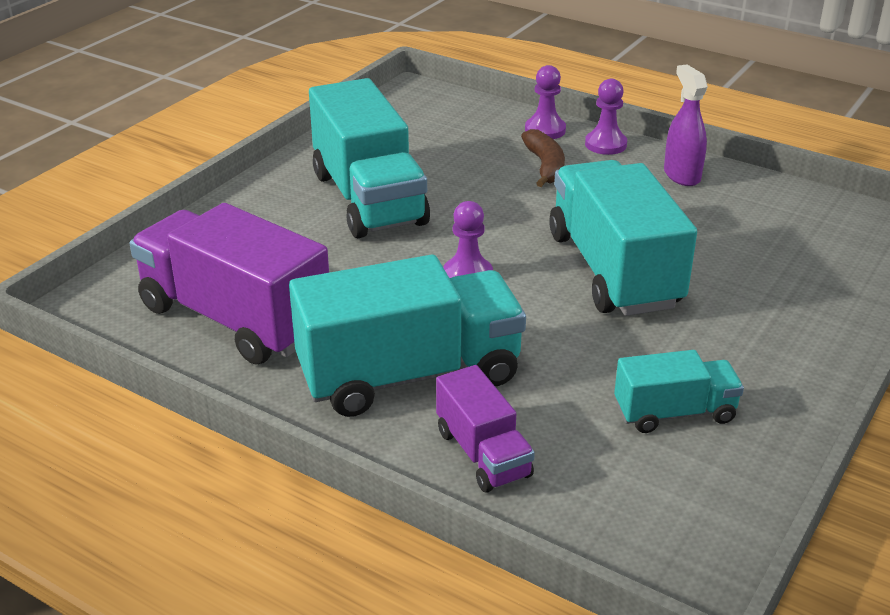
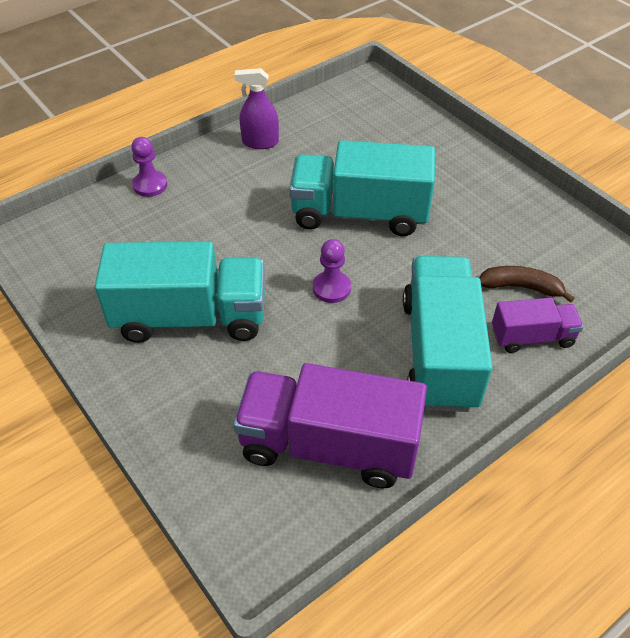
camera: 70 degrees left, 15 degrees up
purple truck [129,203,329,365] -> purple truck turned 45 degrees clockwise [233,363,427,489]
brown banana [521,129,565,187] -> brown banana moved to [479,266,575,303]
purple pawn [585,79,627,155] -> none
turquoise truck [614,350,744,433] -> none

